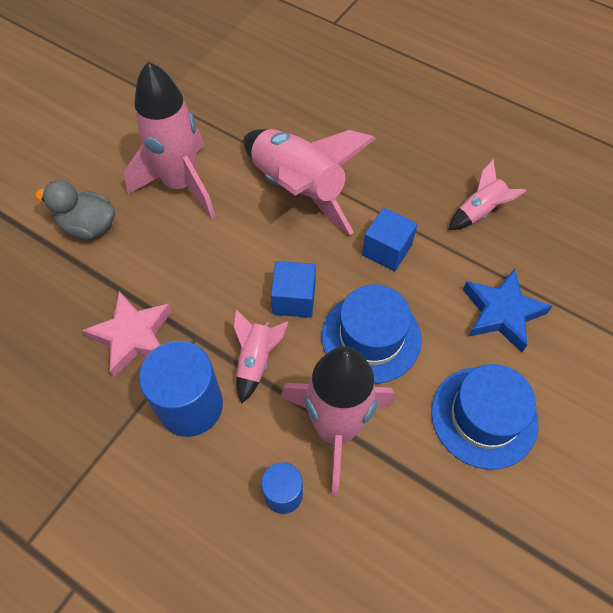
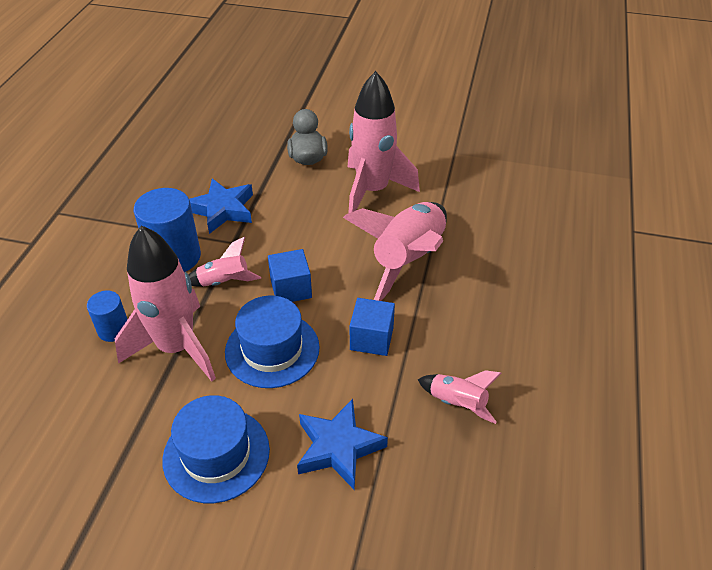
camera: 70 degrees right, 15 degrees down
pink star [82,291,172,378] -> blue star [189,178,253,234]

